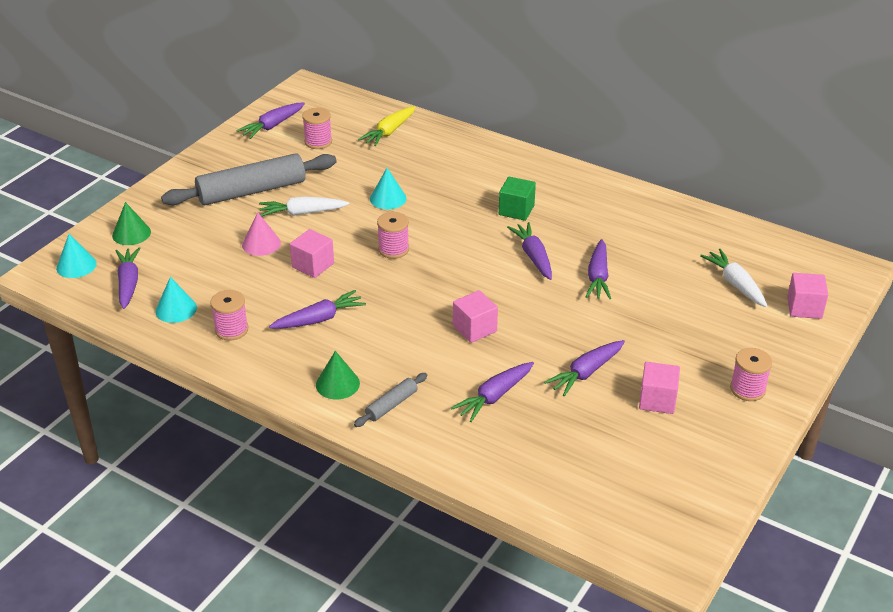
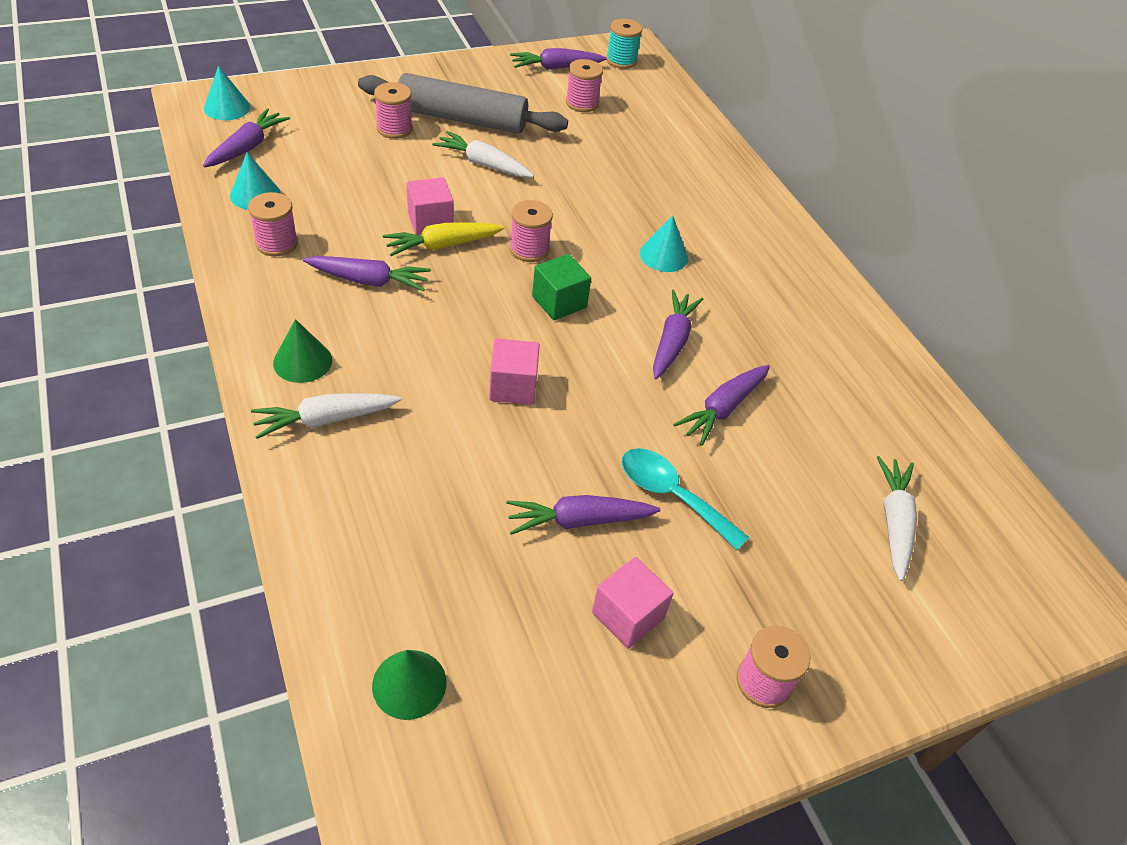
camera: 30 degrees right, 10 degrees up
green cone [112,202,151,245] -> green cone moved to [372,650,447,720]
pink cone [242,212,281,256] -> none
grey rolling pin [354,373,428,427] -> white carrot [251,393,401,439]
yellow carrot [358,106,415,146] -> yellow carrot moved to [383,222,504,256]
turquoise cone [370,168,407,209] -> turquoise cone moved to [640,215,688,272]
purple carrot [451,362,534,422] -> none
green cube [499,176,536,221] -> green cube moved to [532,254,591,320]
pink cube [787,273,828,319] -> none
none -> pink spool [374,82,413,139]
none -> turquoise spool [606,19,643,69]
none -> turquoise spoon [622,448,749,550]

